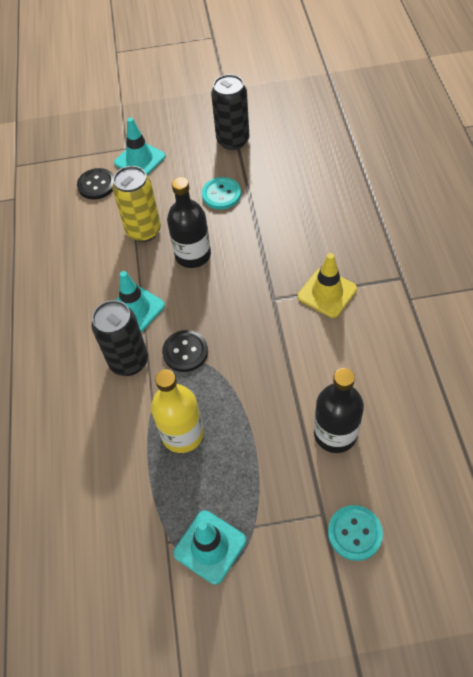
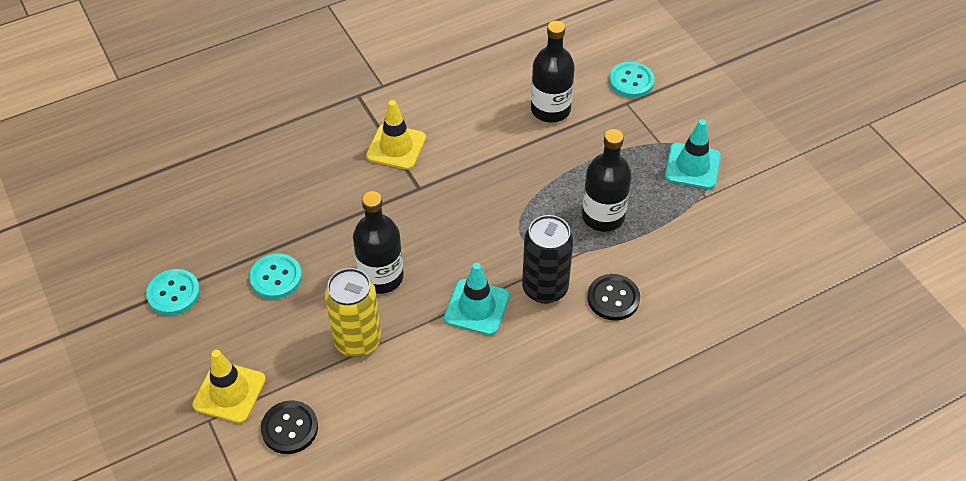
camera: 115 degrees left, 5 degrees down
turquoise traffic cone [114,117,165,175] -> yellow traffic cone [193,350,266,423]
yellow bottle [151,369,204,453] -> black bottle [582,129,632,232]
black button [162,330,208,372] -> black button moved to [588,274,640,321]
black can [211,74,249,150] -> turquoise button [146,269,200,315]

